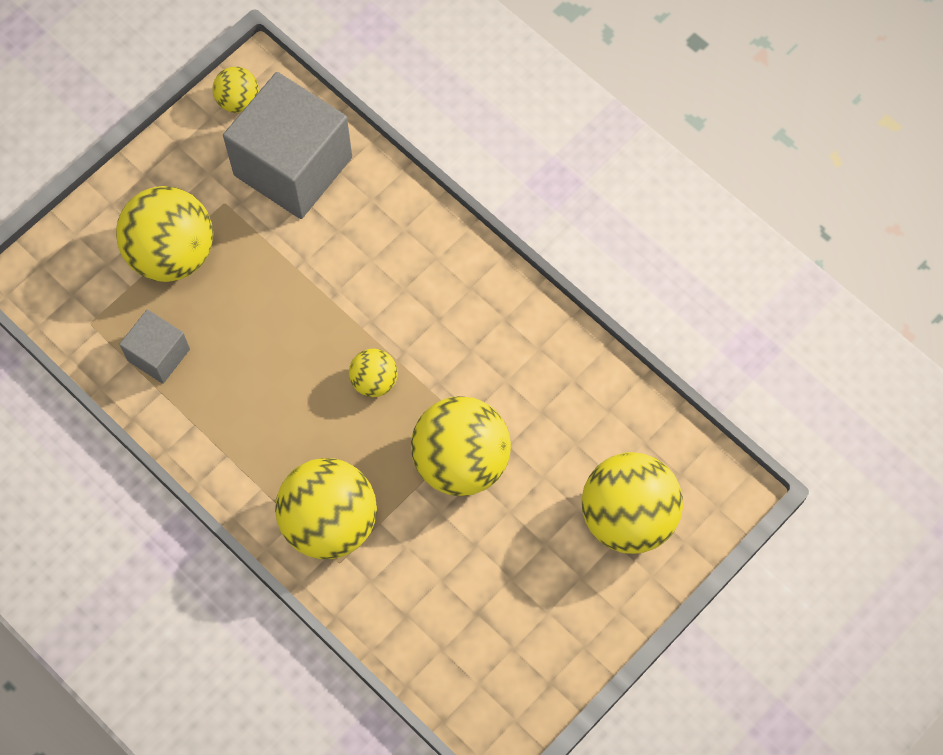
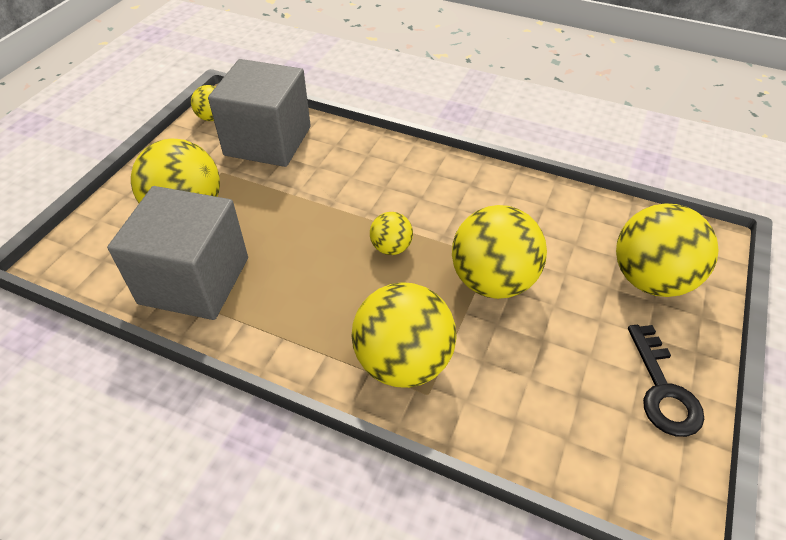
camera: 20 degrees left, 20 degrees down
grey cube [119,309,190,384] -> grey cube [107,186,248,320], size x1.97
none -> black key [628,325,704,437]

